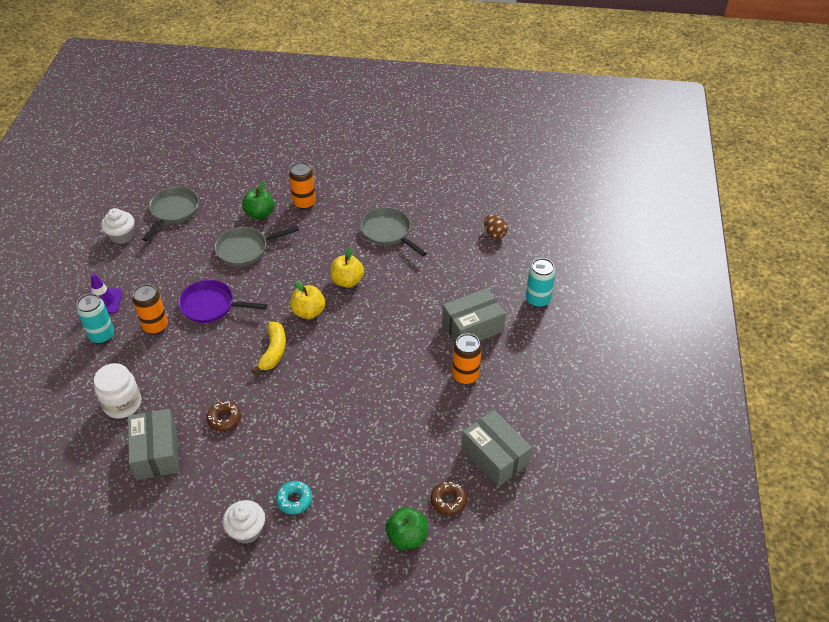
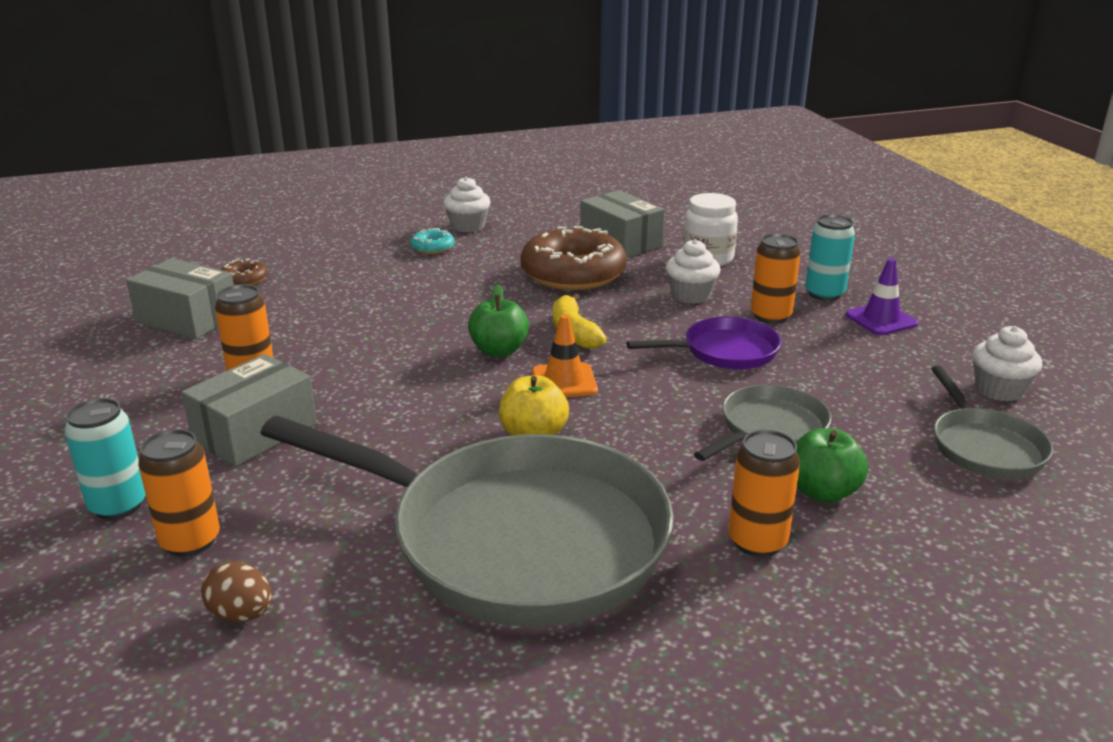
camera: 155 degrees right, 20 degrees down
brown donut [207,401,241,431] -> brown donut [520,226,627,290], size x2.30
yellow apple [290,281,325,319] -> orange traffic cone [532,315,598,397]
grey pan [361,207,427,256] -> grey pan [261,416,674,627], size x2.14
green apple [385,507,428,550] -> green apple moved to [468,284,529,357]
none -> orange can [138,429,220,557]
none -> white cupcake [666,239,721,304]

